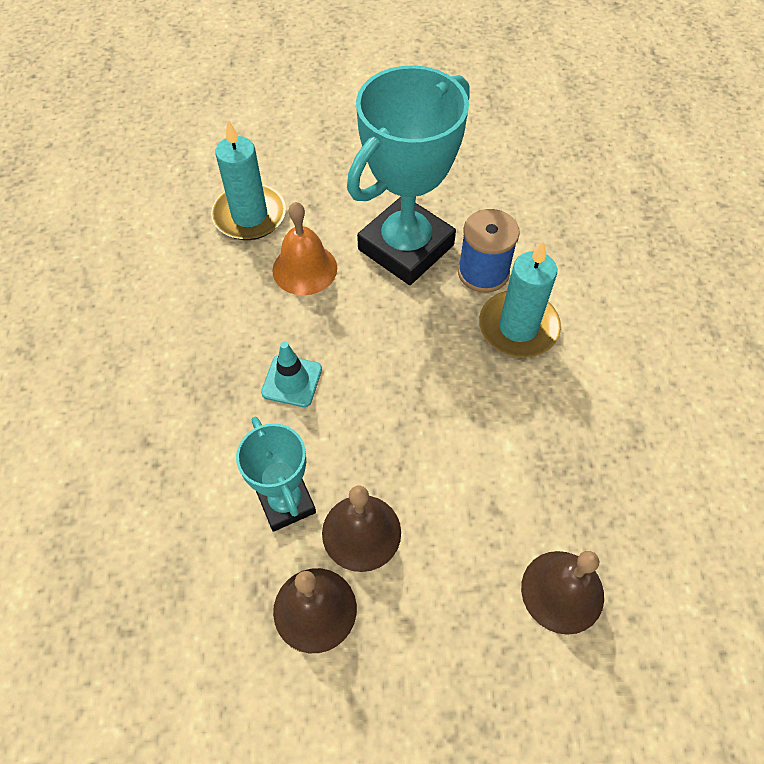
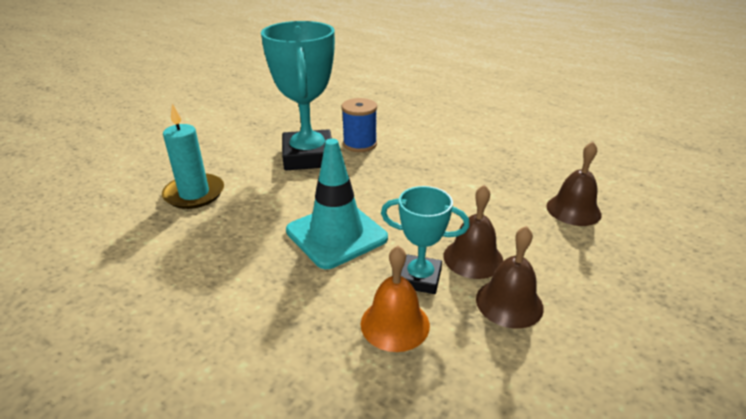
camera: 50 degrees left, 25 degrees down
turquoise traffic cone [261,342,322,407] -> turquoise traffic cone [286,139,388,269], size x1.97
orange bell [272,202,337,295] -> orange bell moved to [361,246,430,352]
turquoise candle [479,241,561,358] -> none

